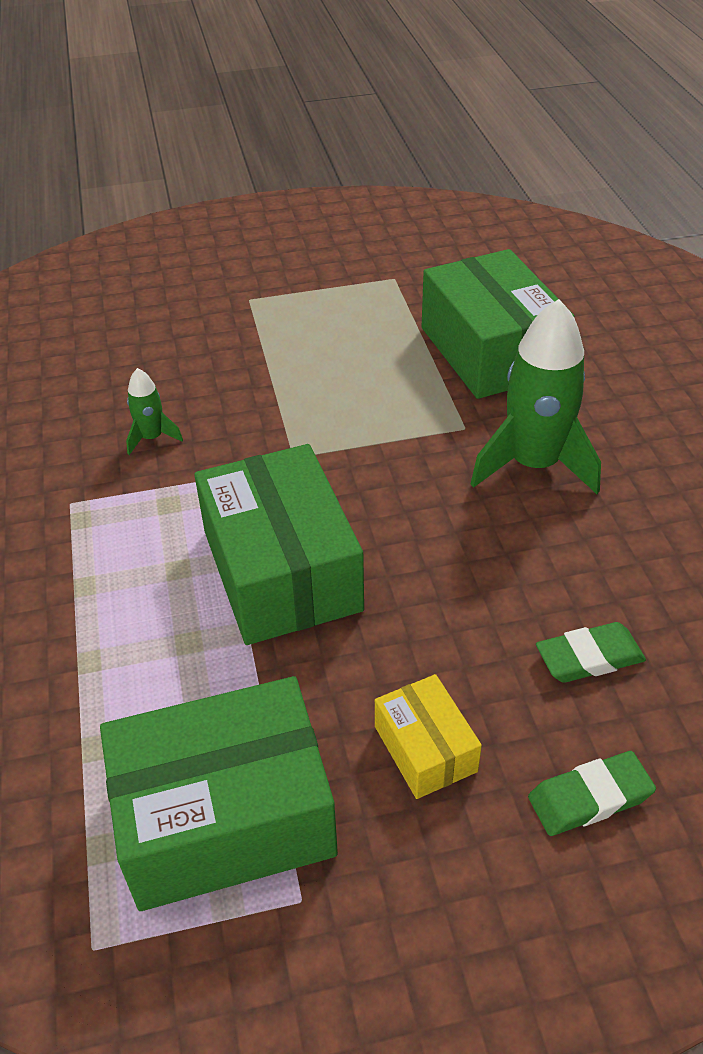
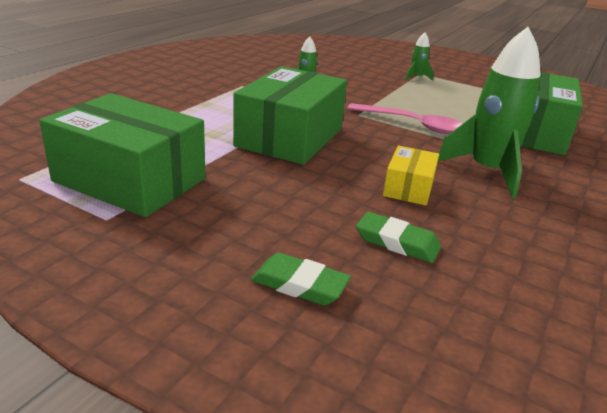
camera: 40 degrees right, 15 degrees down
yellow box [375,674,482,799] -> yellow box moved to [383,146,439,205]
none -> pink spoon [347,103,463,134]
none -> green rocket [405,32,434,81]

